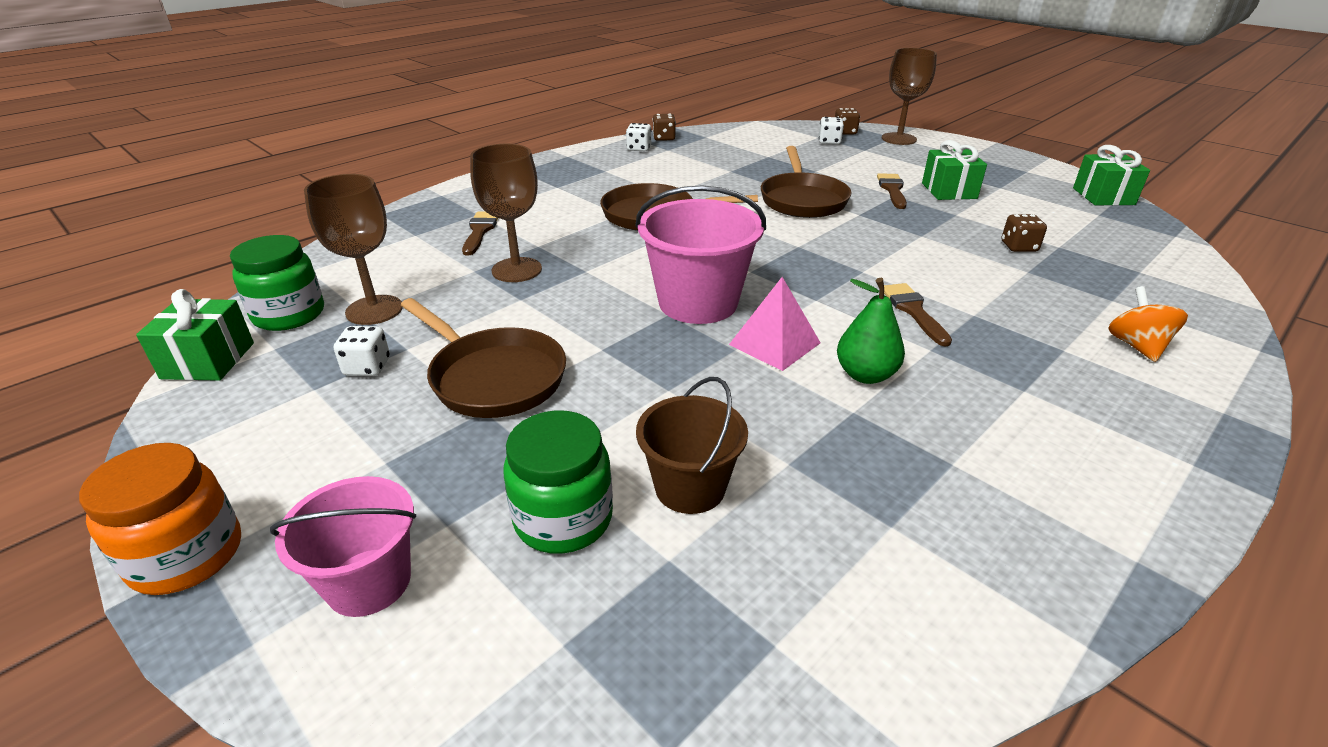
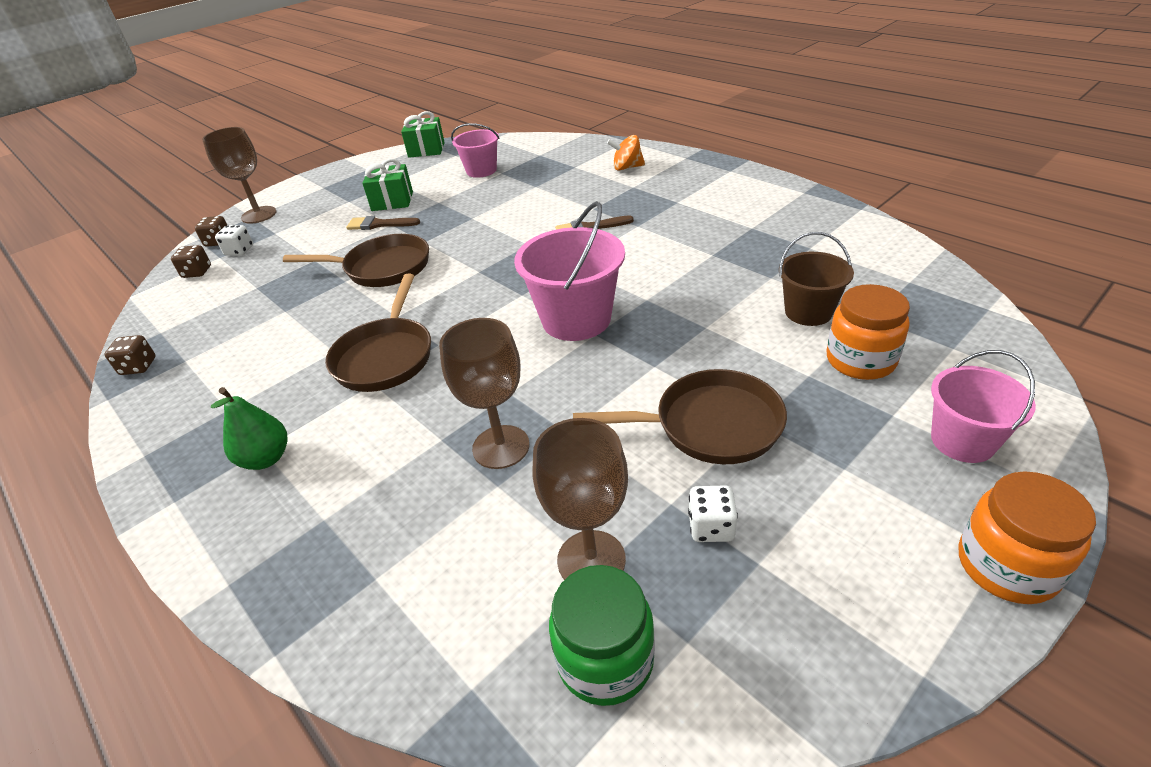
camera: 85 degrees left, 5 degrees up
green gift [136,289,254,381] -> none
brown pan [401,298,566,418] -> brown pan turned 45 degrees clockwise [573,369,787,464]
brown brush [462,211,498,256] -> none
green jar [503,410,613,554] -> orange jar [827,284,910,380]
white dice [626,123,652,151] -> none
pink pyramid [729,277,821,371] -> none
green pear [837,278,905,384] -> green pear moved to [211,387,288,470]
brown dice [1002,214,1047,252] -> brown dice moved to [171,245,211,278]
none -> pink bucket [451,123,500,178]

